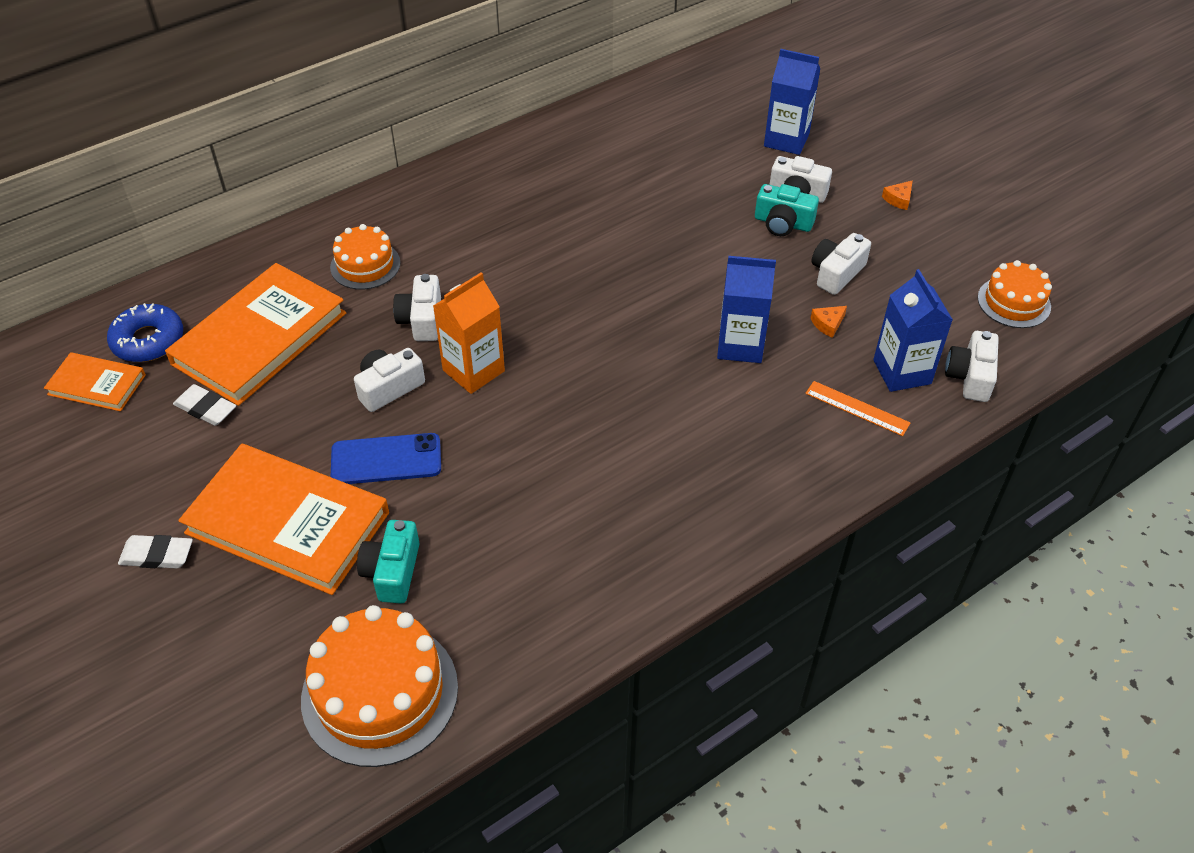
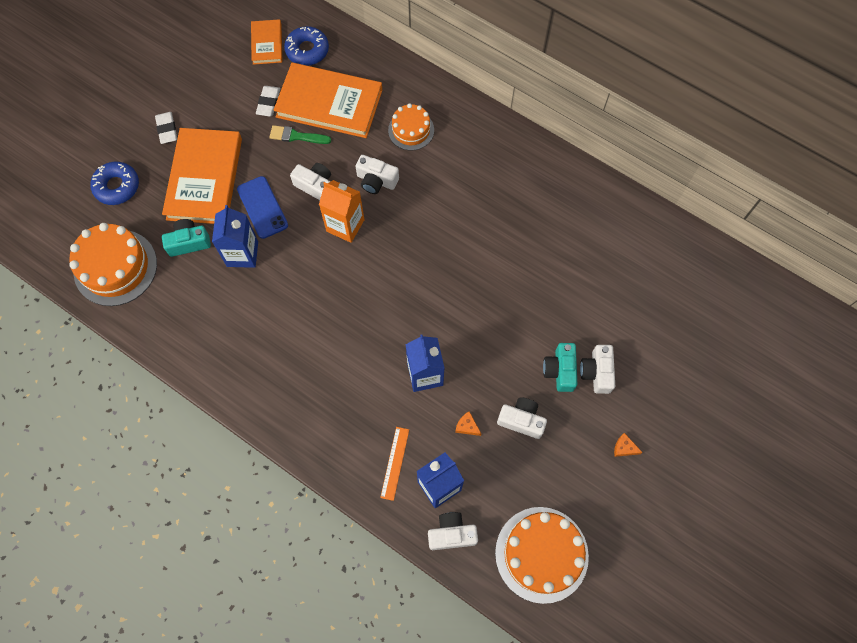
camera: 70 degrees right, 20 degrees up
white camera [393,274,441,341] -> white camera turned 135 degrees counterclockwise [355,155,399,194]
blue carton [764,49,820,155] -> blue carton moved to [212,205,258,268]
orange cake [978,260,1052,328] -> orange cake [495,507,589,604], size x1.68
none -> blue donut [90,162,139,205]
none -> green brush [269,125,331,144]

